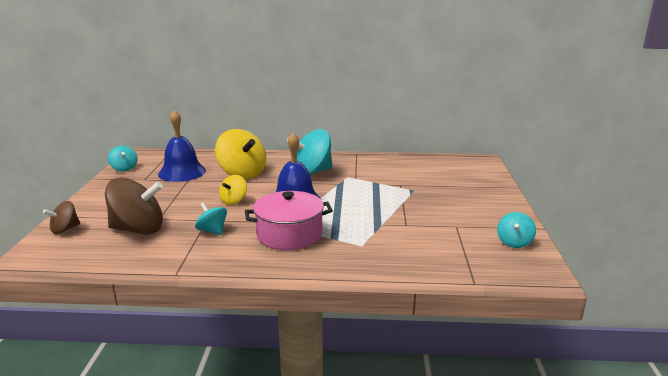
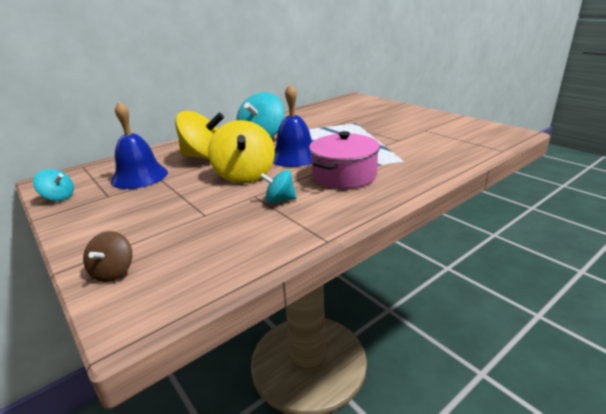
camera: 40 degrees left, 5 degrees up
brown spinning top [105,178,163,235] -> none
yellow spinning top [219,175,247,205] -> yellow spinning top [208,120,275,183], size x1.91
turquoise spinning top [497,212,536,248] -> none

